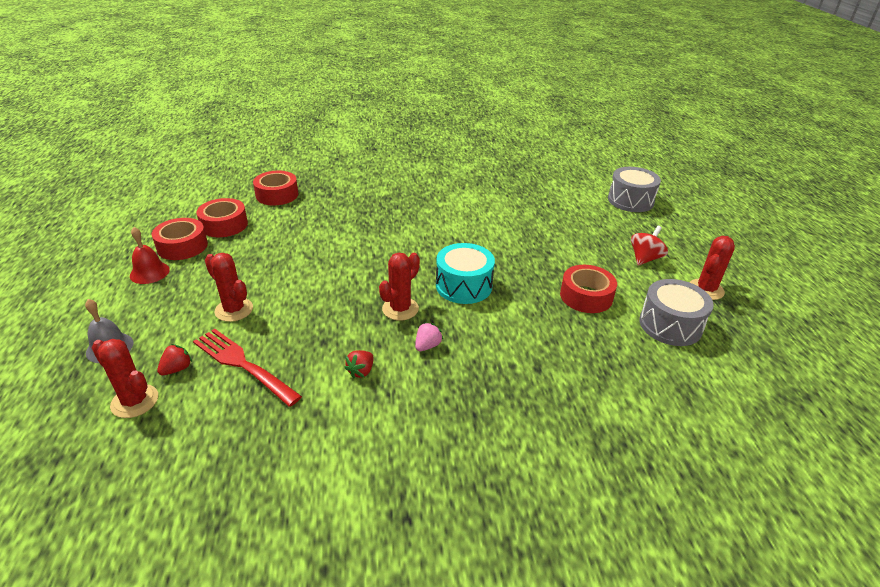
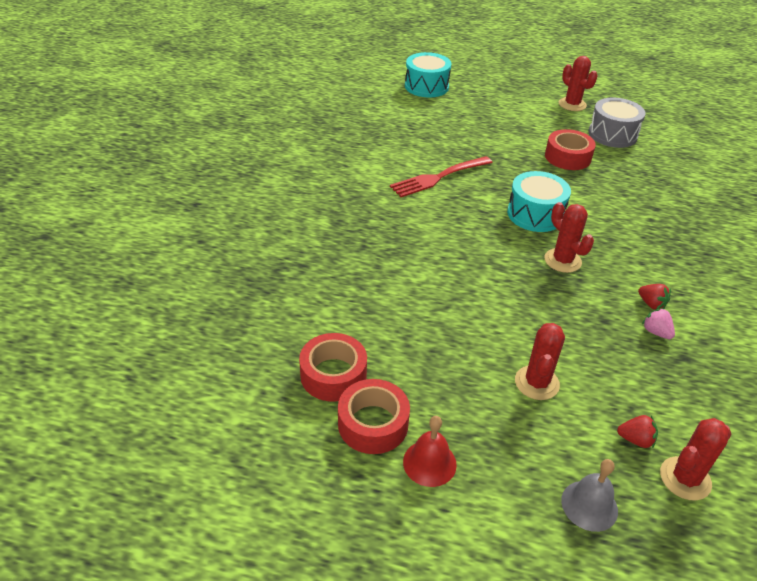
camera: 70 degrees left, 5 degrees up
red strawberry [157,344,192,375] -> red strawberry turned 135 degrees clockwise [617,415,658,448]
red fork [193,329,302,407] -> red fork moved to [390,156,493,197]
red cactus [205,253,253,322] -> red cactus turned 45 degrees counterclockwise [515,323,565,400]
red tape [253,171,298,205] -> none
pink strawberry [415,322,443,351] -> pink strawberry moved to [642,308,675,339]
grey drum [608,167,661,212] -> turquoise drum [405,52,451,97]
red spinning top [631,226,668,266] -> none

